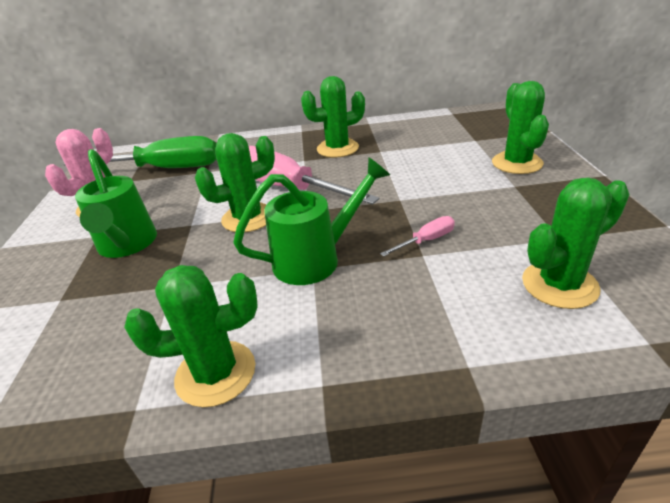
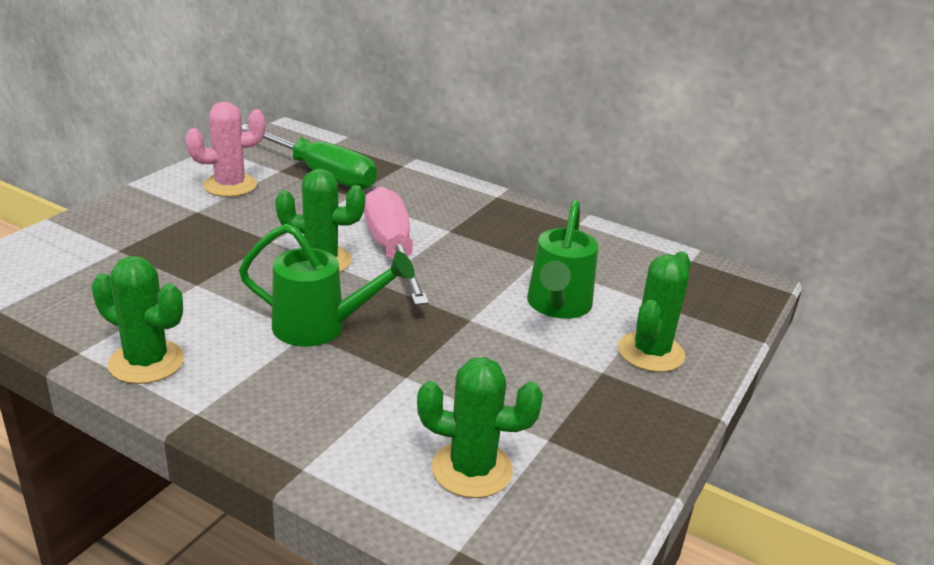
camera: 30 degrees right, 5 degrees down
green watering can [75,149,157,258] -> green watering can moved to [527,200,598,319]
green cactus [301,76,365,158] -> none
pink screwdriver [380,216,455,257] -> none

